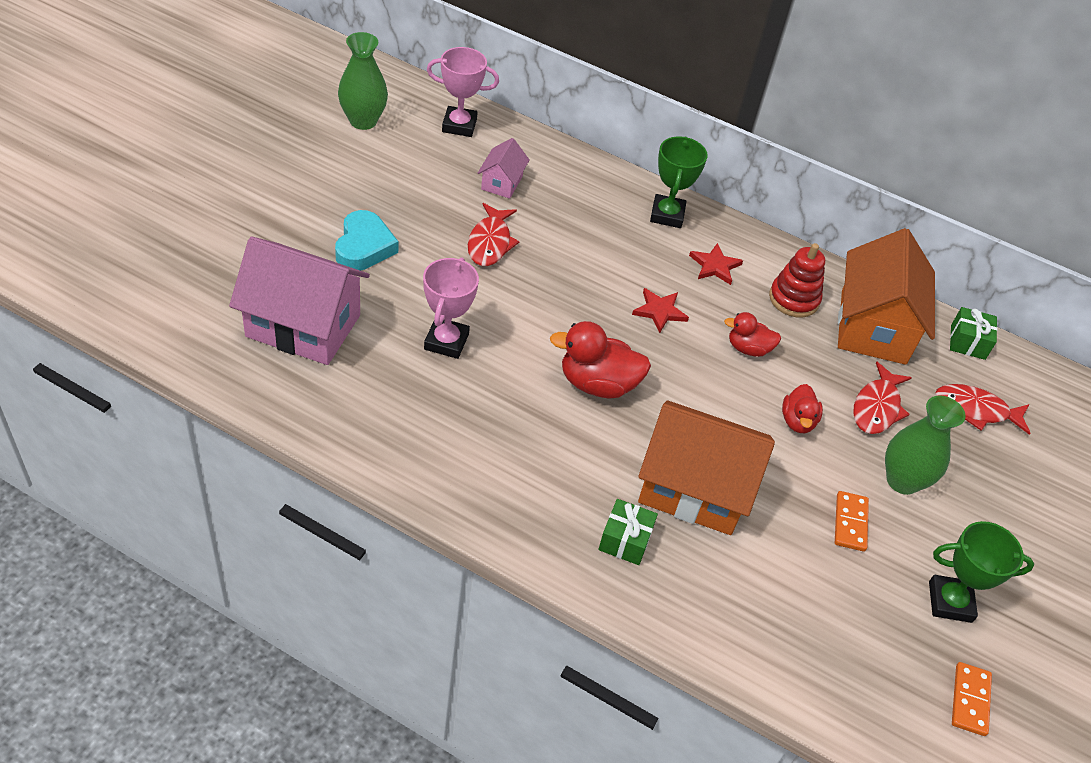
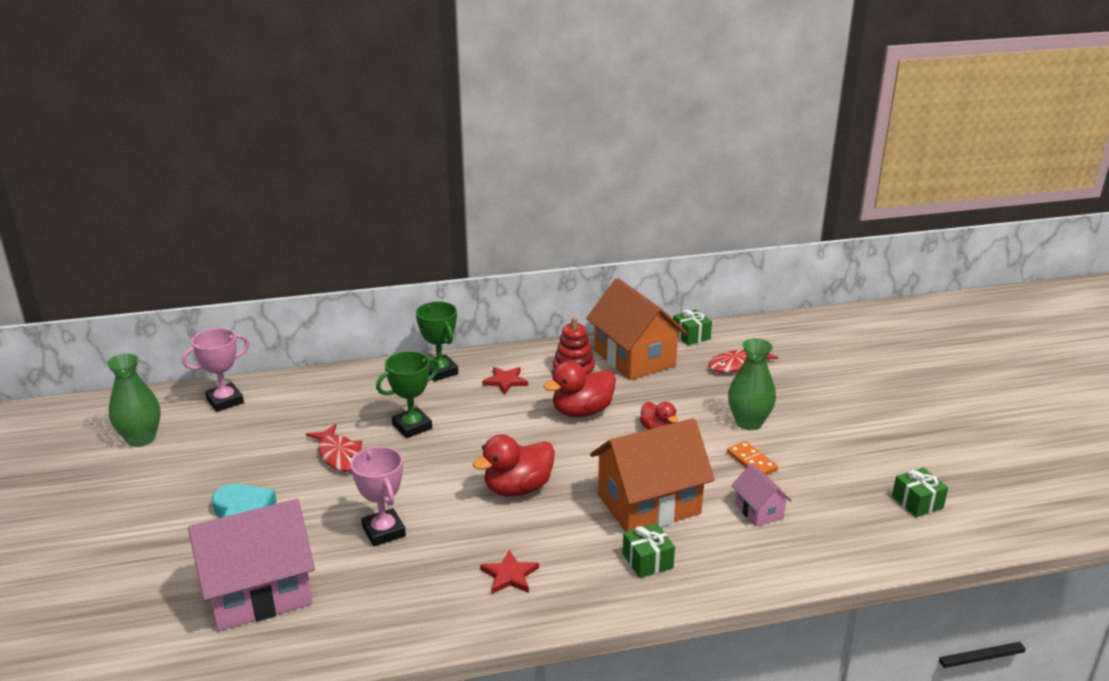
camera: 35 degrees left, 20 degrees down
pink house [478,138,530,199] -> pink house moved to [731,463,792,527]
red star [632,288,689,333] -> red star moved to [480,550,539,594]
red duck [724,312,781,357] -> red duck [543,361,616,417], size x1.65
red fish [853,361,912,434] -> none
green trophy [929,521,1034,623] -> green trophy moved to [376,351,440,438]
orange domino [952,662,992,736] -> green gift [892,467,948,517]

